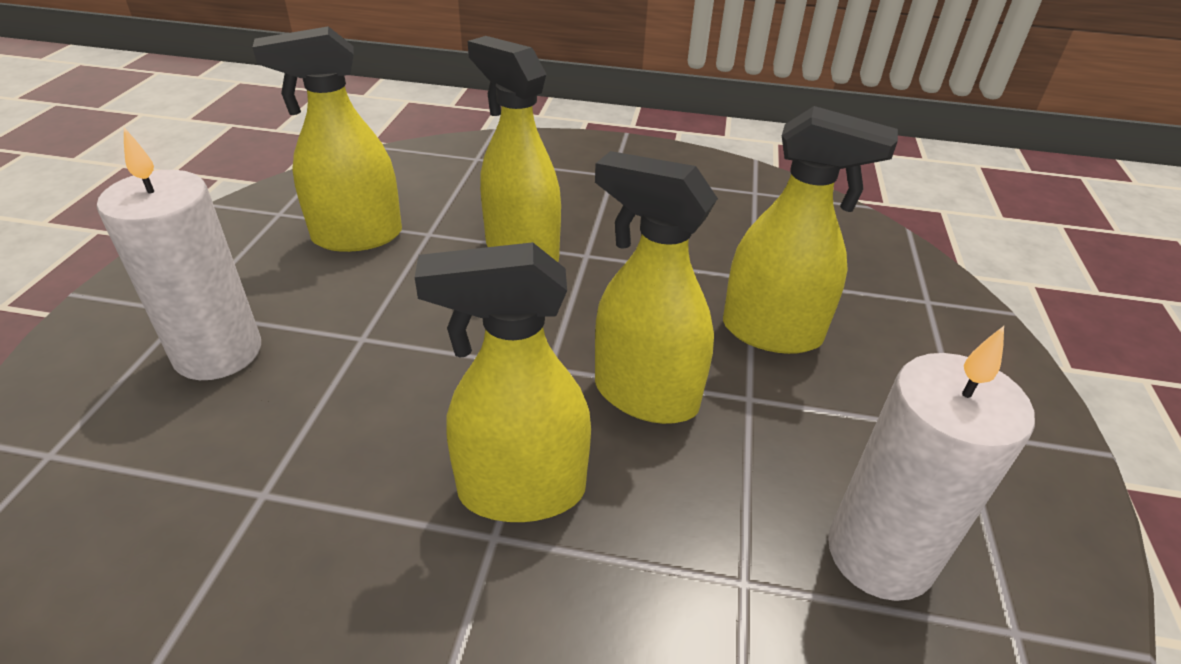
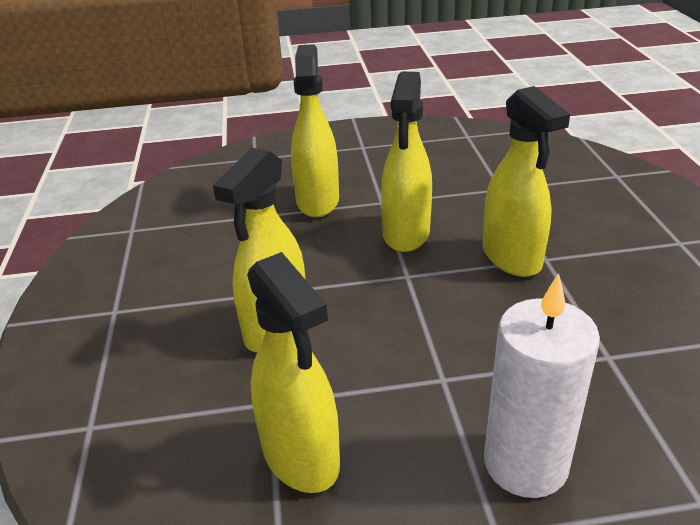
camera: 105 degrees left, 5 degrees down
white candle [828,326,1035,601] -> none

